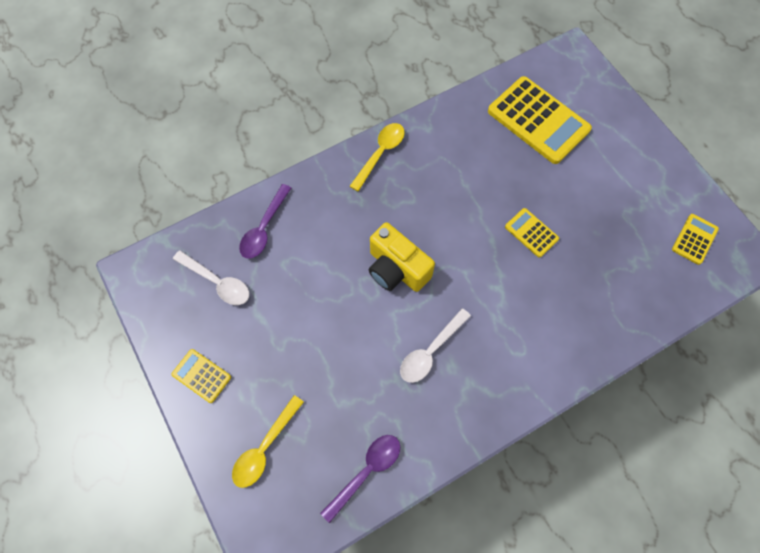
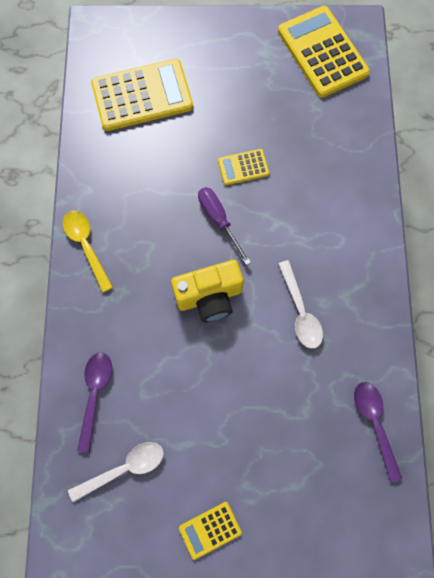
camera: 60 degrees left, 5 degrees up
yellow spoon [232,395,304,488] -> none
purple spoon [239,184,291,259] -> purple spoon turned 135 degrees counterclockwise [77,352,112,453]
yellow calculator [672,214,719,265] -> yellow calculator [278,6,370,98], size x2.05
none -> purple screwdriver [198,187,251,265]

